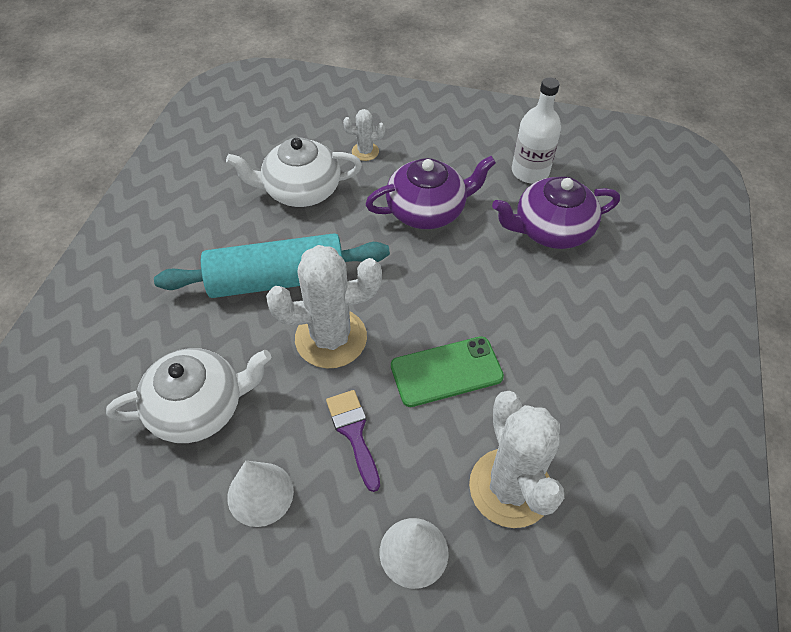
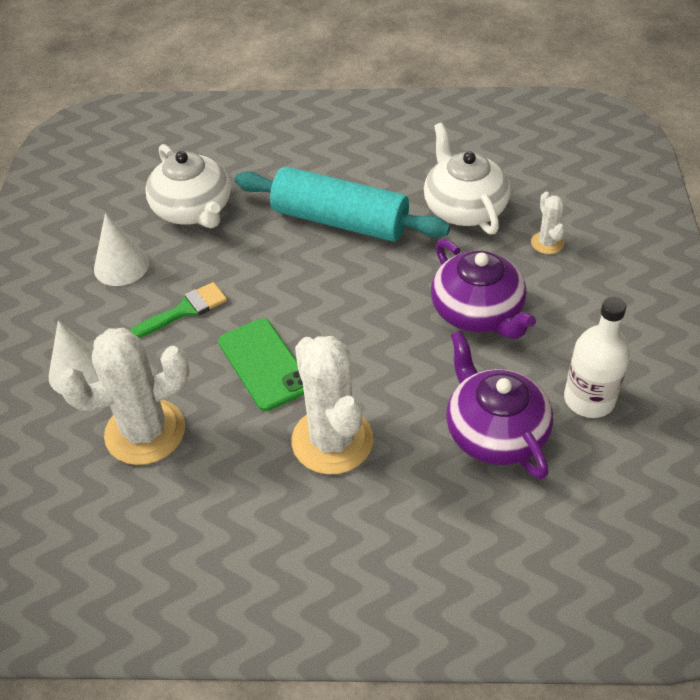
camera: 80 degrees right, 5 degrees down
turquoise rolling pin [154,233,390,298] -> turquoise rolling pin turned 45 degrees counterclockwise [235,167,450,241]
white cactus [266,245,382,368] -> white cactus moved to [292,336,373,475]
purple brush [326,390,380,492] -> green brush [130,282,227,338]

